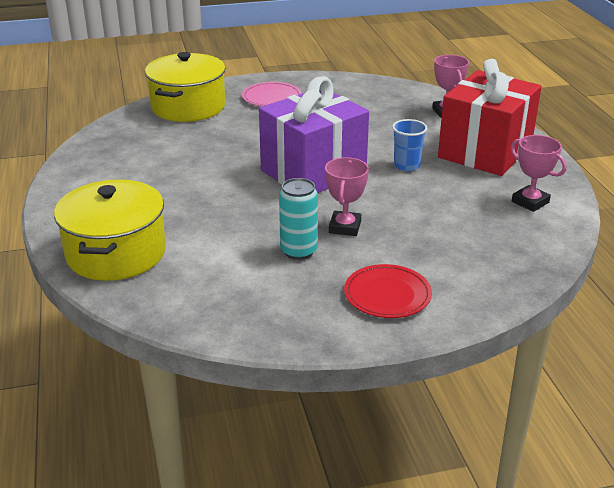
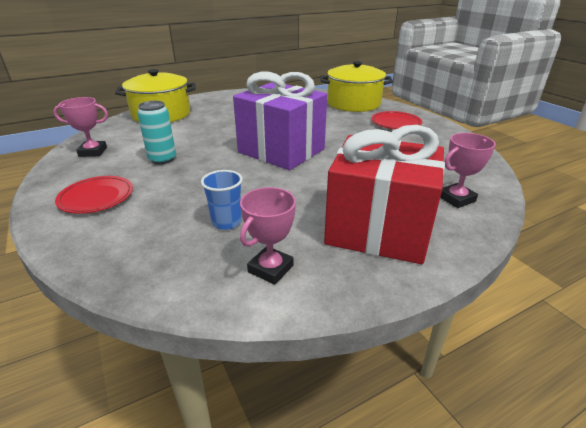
camera: 75 degrees right, 0 degrees up
pink plate [242,82,302,107] -> red plate [371,111,422,129]
pink trophy [325,157,369,236] -> pink trophy moved to [53,97,108,157]
blue cup [392,119,428,171] -> blue cup moved to [201,170,243,230]

